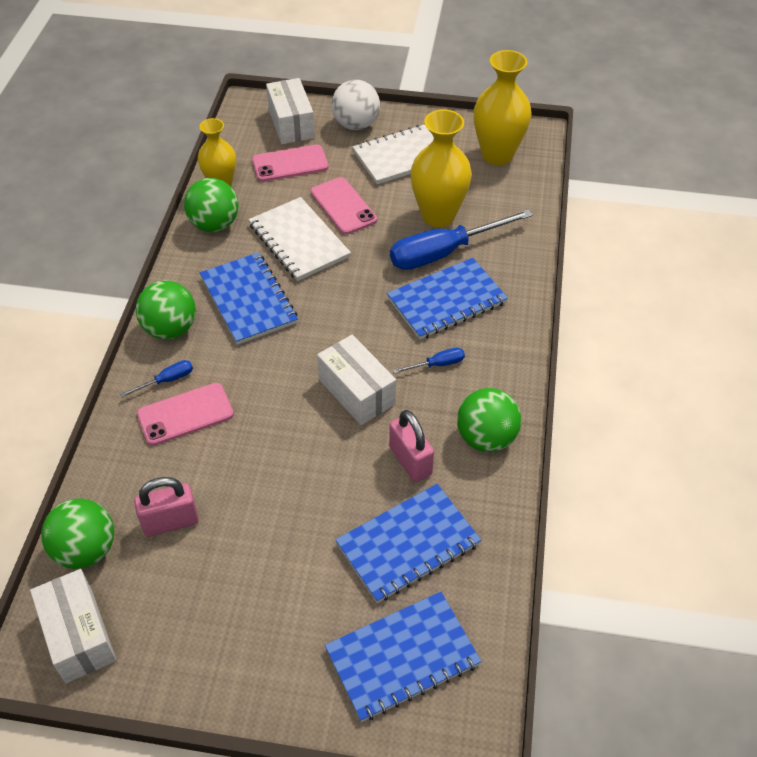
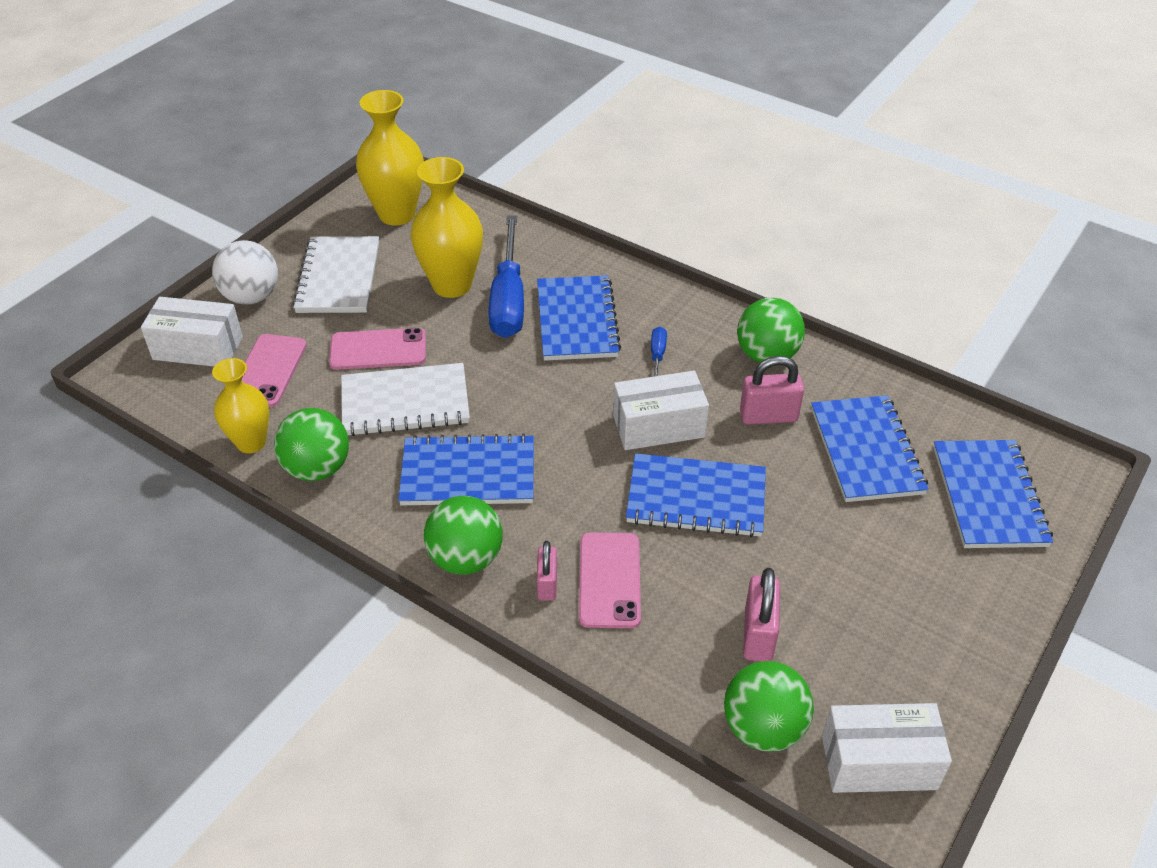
camera: 65 degrees left, 5 degrees down
blue screwdriver [120,360,193,397] -> pink padlock [537,541,557,601]
none -> blue notebook [626,453,766,537]

